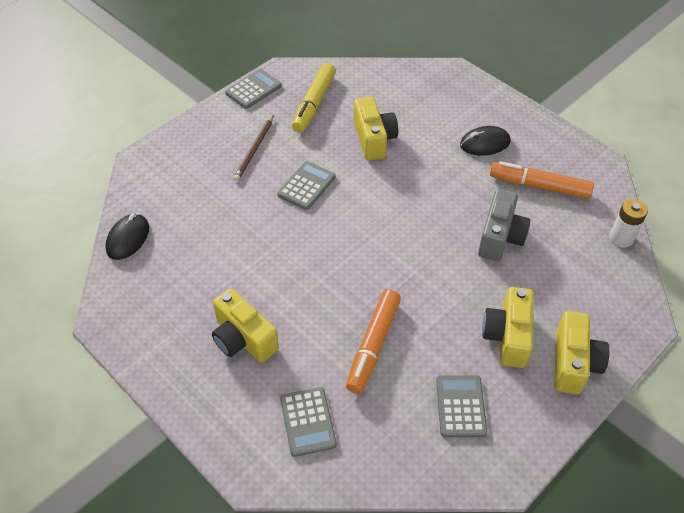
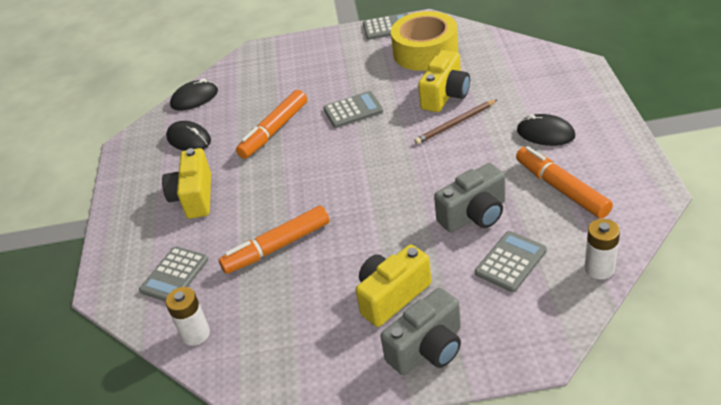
camera: 45 degrees right, 10 degrees down
brown pencil [233,115,274,181] -> brown pencil moved to [415,99,498,144]
yellow marker [292,63,336,133] -> yellow tape [391,11,458,71]
grey calculator [436,375,487,437] -> grey calculator moved to [475,231,547,292]
yellow camera [554,311,609,394] -> grey camera [381,288,461,375]
none -> white battery [165,287,210,346]
none -> black mouse [166,121,211,151]
none -> orange marker [236,90,307,159]

